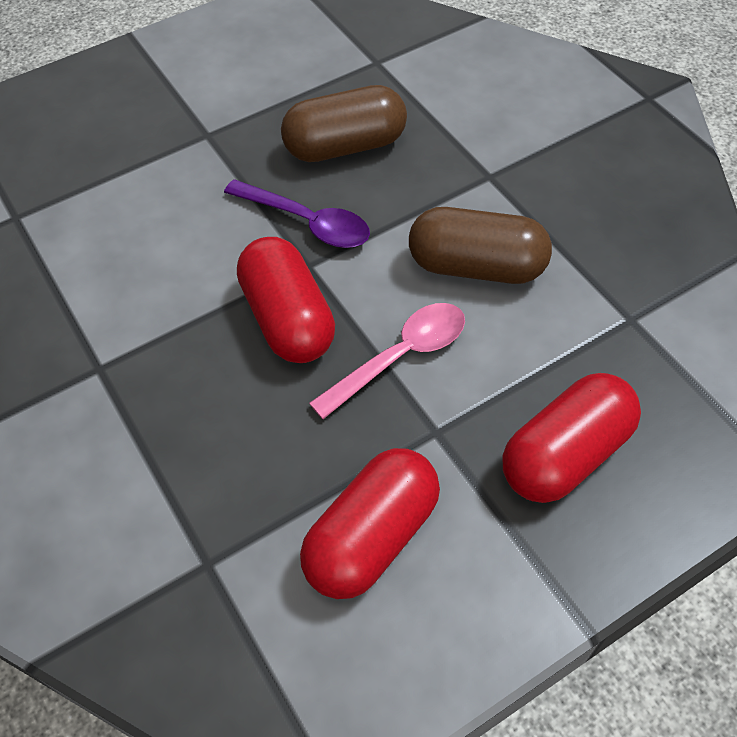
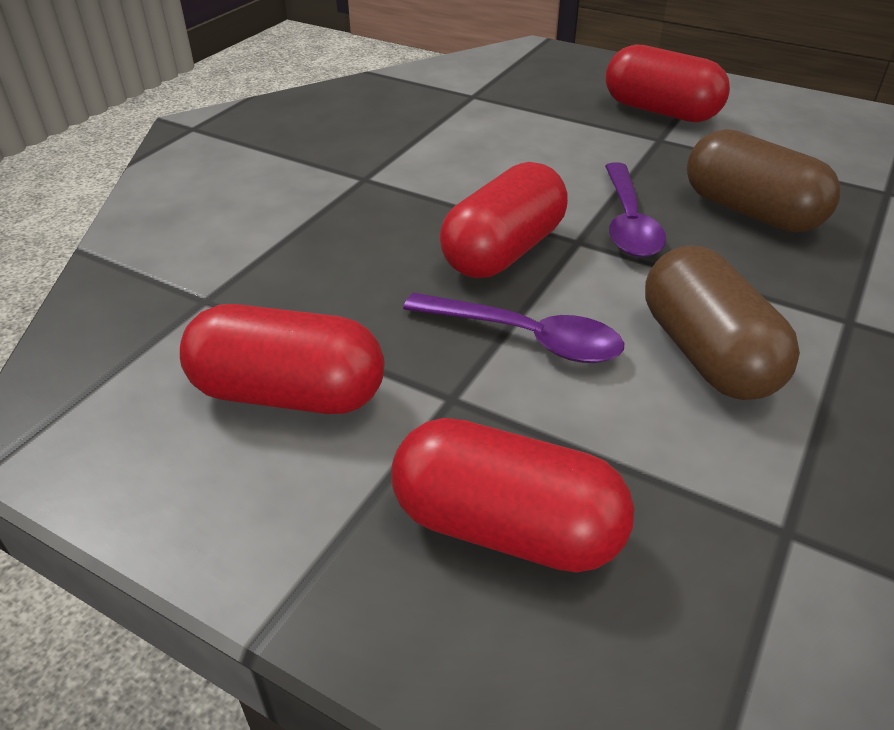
camera: 60 degrees right, 15 degrees down
pink spoon [309,303,465,419] -> purple spoon [403,293,624,363]
none -> red capsule [606,44,730,122]

